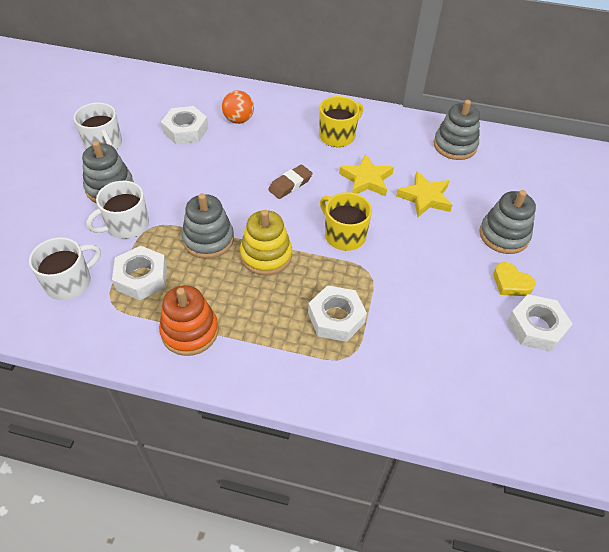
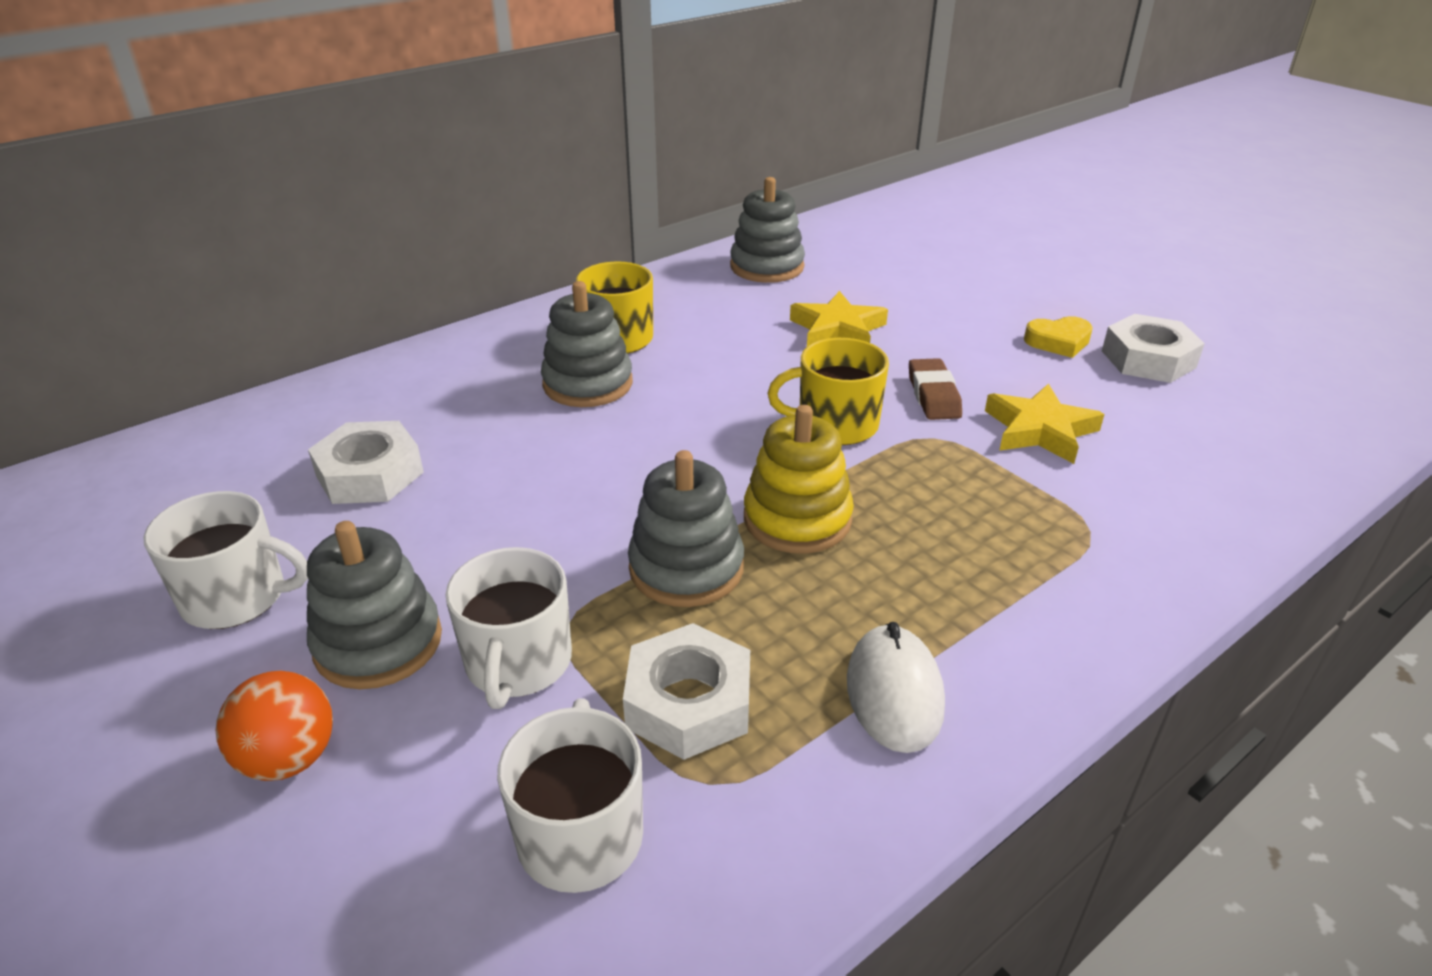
camera: 50 degrees left, 15 degrees down
orange stacking toy [159,285,218,356] -> white mouse [847,622,945,753]
orange ball [222,90,254,124] -> orange ball moved to [216,671,333,781]
brown eraser [268,165,312,199] -> brown eraser moved to [909,358,962,420]
white nut [308,285,367,342] -> none
yellow star [339,154,394,196] -> yellow star moved to [985,384,1105,464]
grey stacking toy [479,190,536,254] -> grey stacking toy moved to [541,281,633,407]

